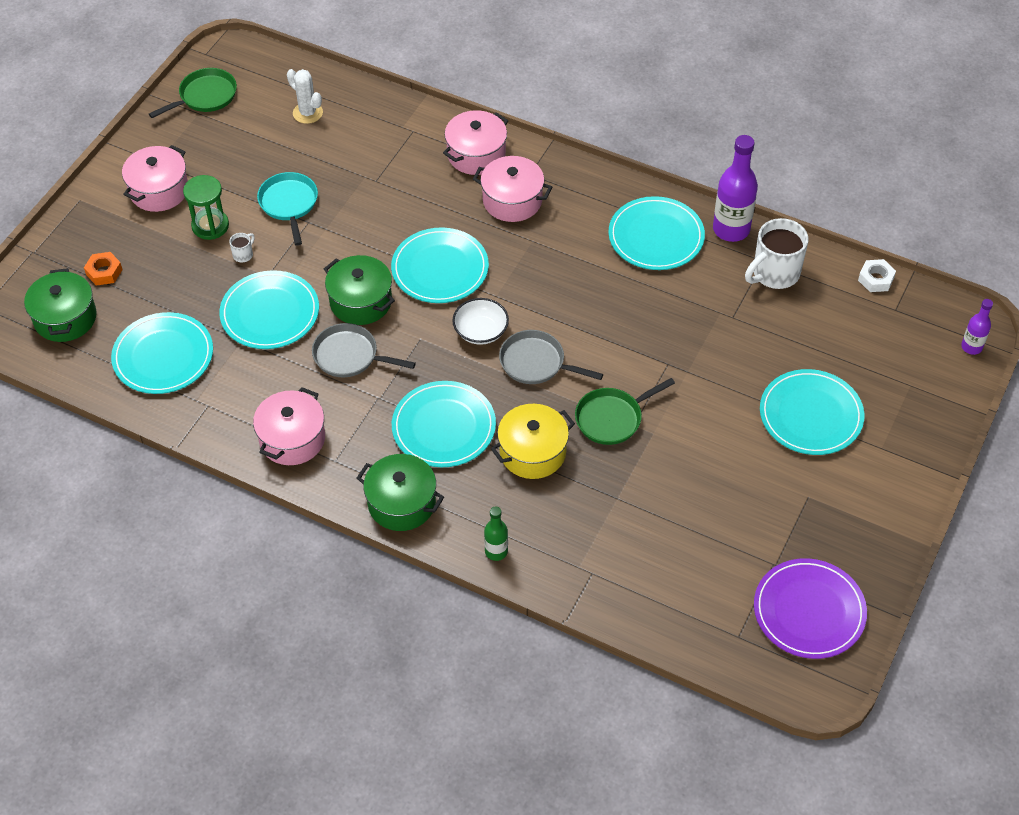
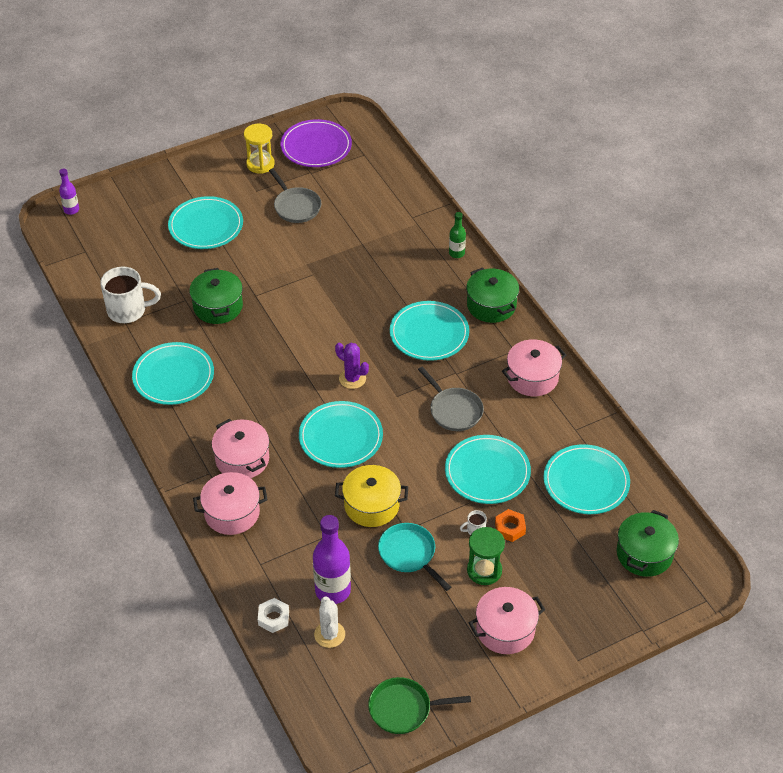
camera: 145 degrees left, 5 degrees down
orange nut [84,252,123,286] -> orange nut moved to [495,509,526,542]
turquoise pan [257,172,318,246] -> turquoise pan turned 120 degrees clockwise [378,523,451,591]
green pot [324,255,395,325] -> green pot moved to [189,268,243,324]
white bowl [452,298,509,345] -> purple cactus [335,343,369,389]
yellow pot [491,404,575,479] -> yellow pot moved to [335,465,408,527]
grey pan [499,330,603,384] -> grey pan moved to [269,169,321,223]
green pan [575,378,675,445] -> none
purple bottle [713,135,758,242] -> purple bottle moved to [313,515,351,604]
white nut [858,259,896,292] -> white nut moved to [258,598,289,633]
none -> yellow hourglass [244,123,275,174]

